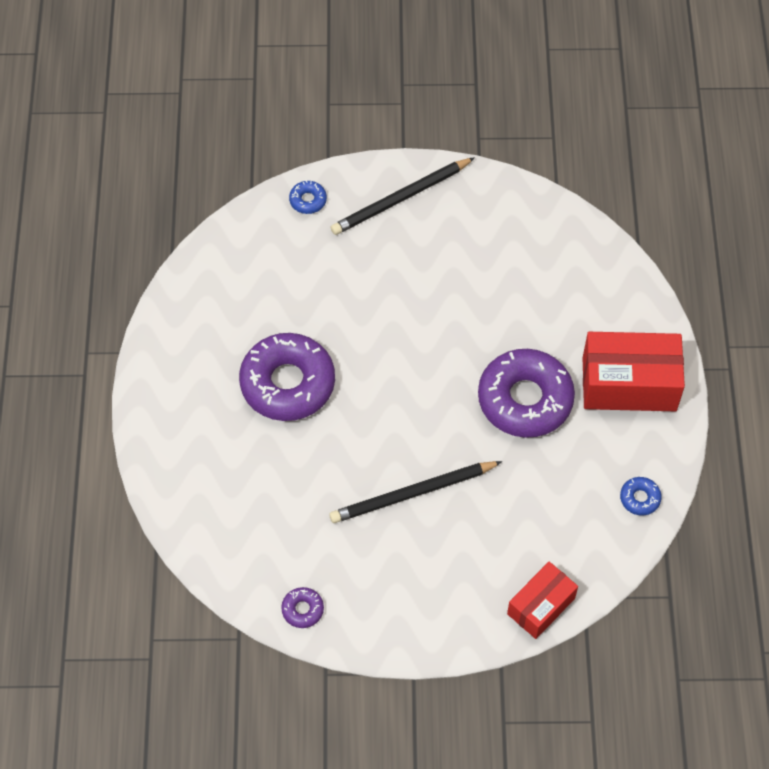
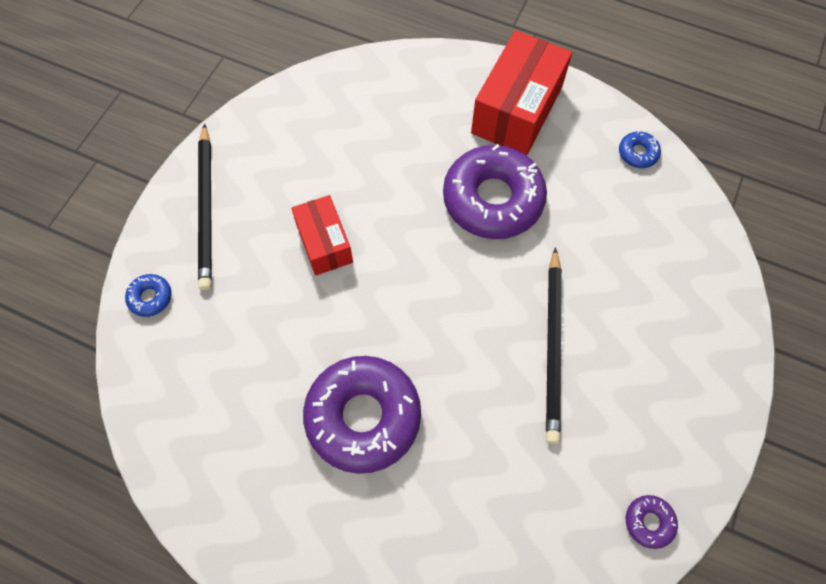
camera: 65 degrees left, 5 degrees up
red box [507,561,578,639] -> red box moved to [291,195,353,276]

